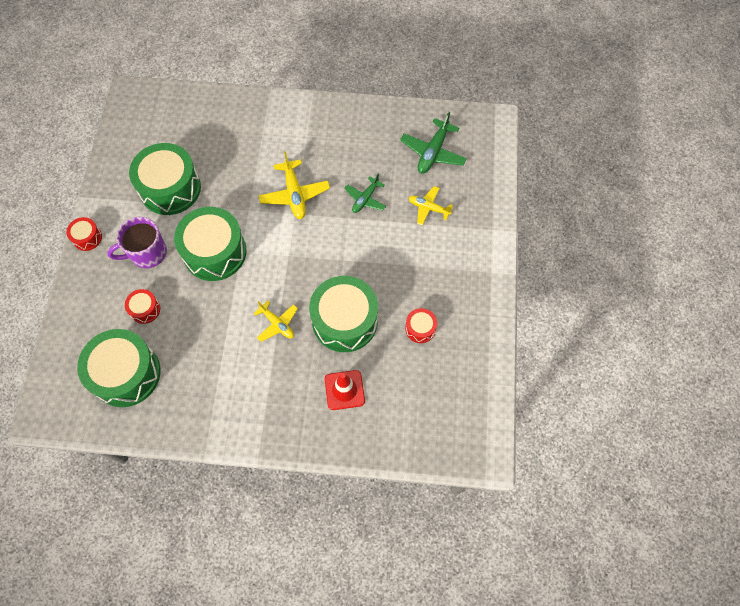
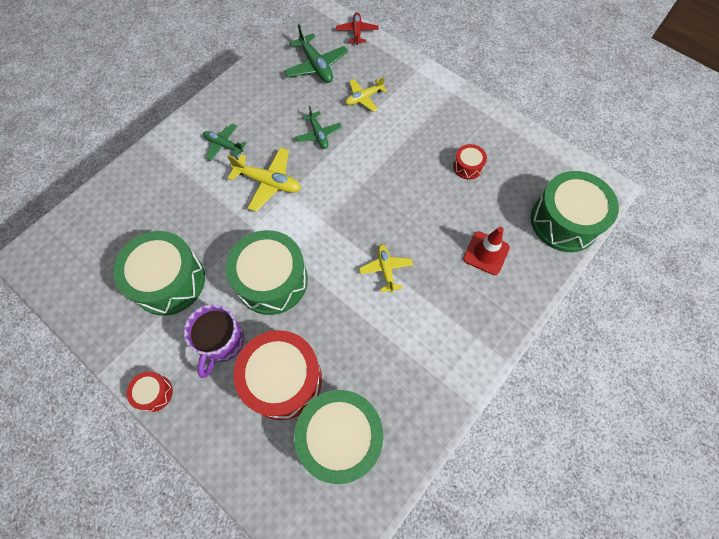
camera: 55 degrees left, 0 degrees up
red drum [125,289,160,324] -> red drum [233,330,322,420], size x2.17
yellow plane [254,300,298,342] -> yellow plane turned 90 degrees counterclockwise [359,244,413,293]
green drum [309,276,378,352] -> green drum moved to [531,171,619,252]
none -> green plane [203,124,246,161]
none -> red plane [336,12,378,45]

